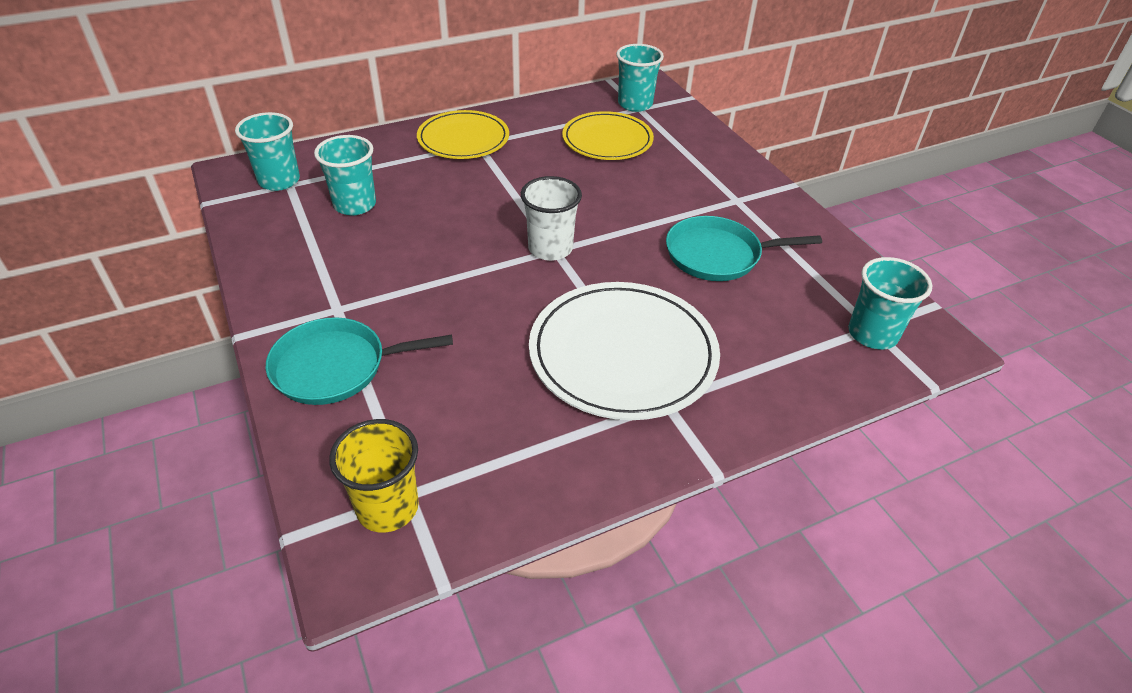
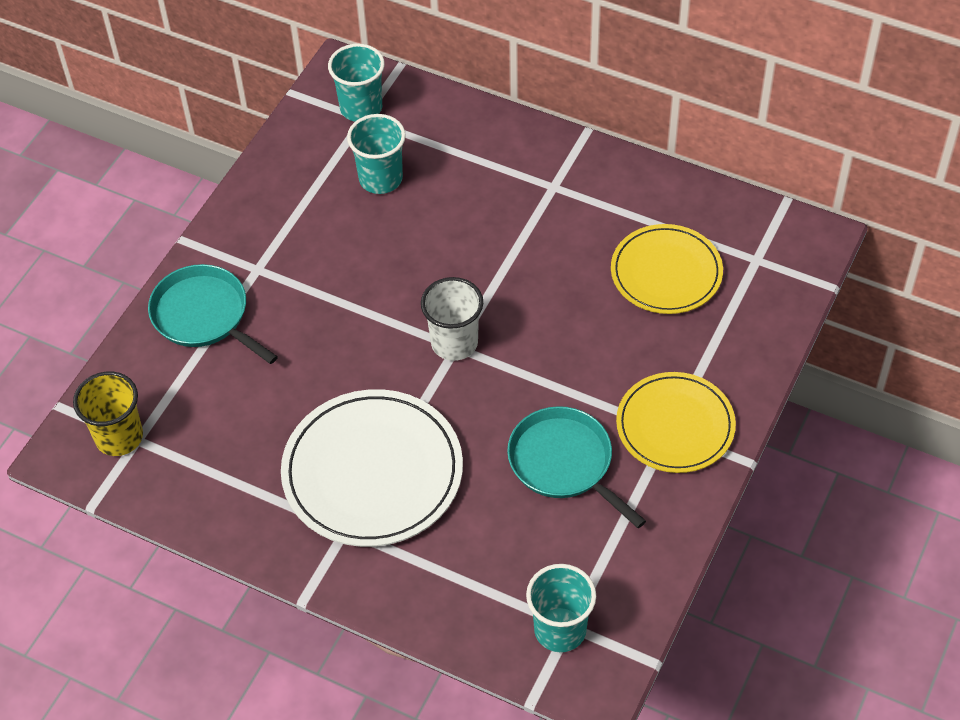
camera: 55 degrees right, 10 degrees up
yellow plate [417,110,509,159] -> yellow plate moved to [616,372,736,473]
turquoise cup [616,44,664,112] -> none

